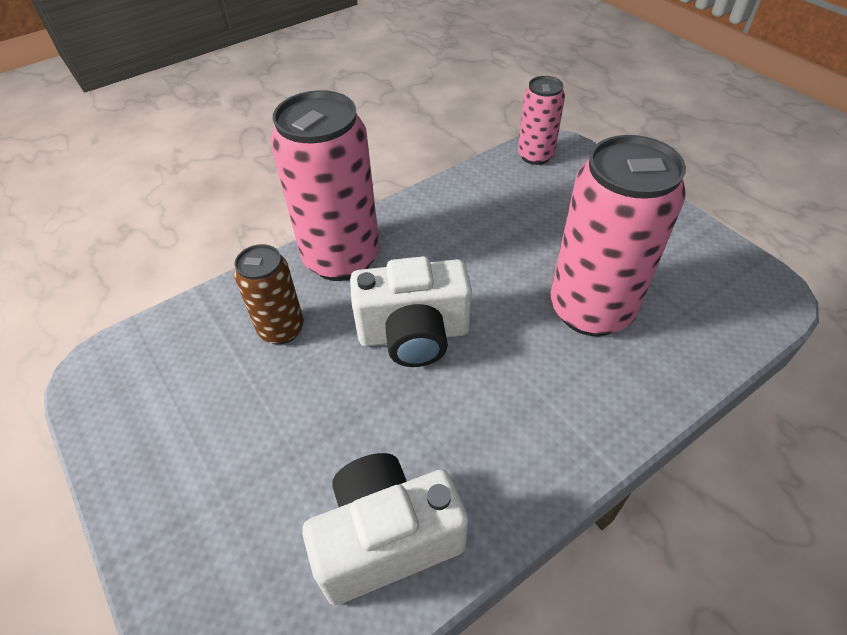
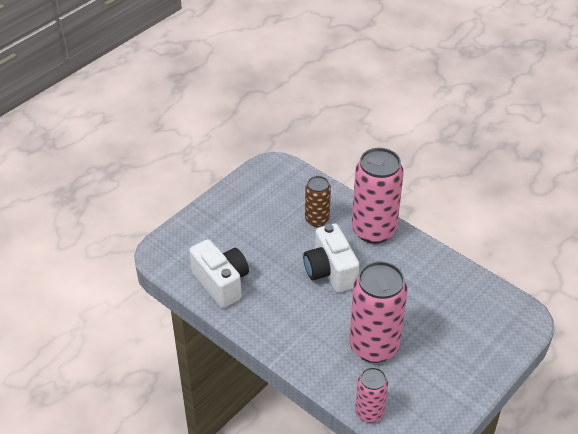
camera: 75 degrees right, 5 degrees down
pink can [518,76,565,165] -> pink can moved to [355,367,388,423]

